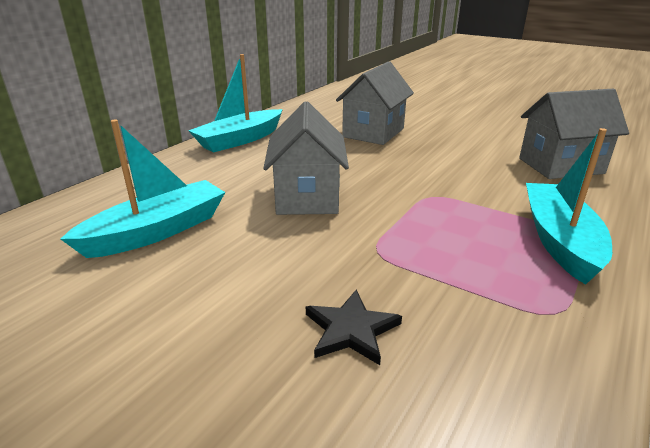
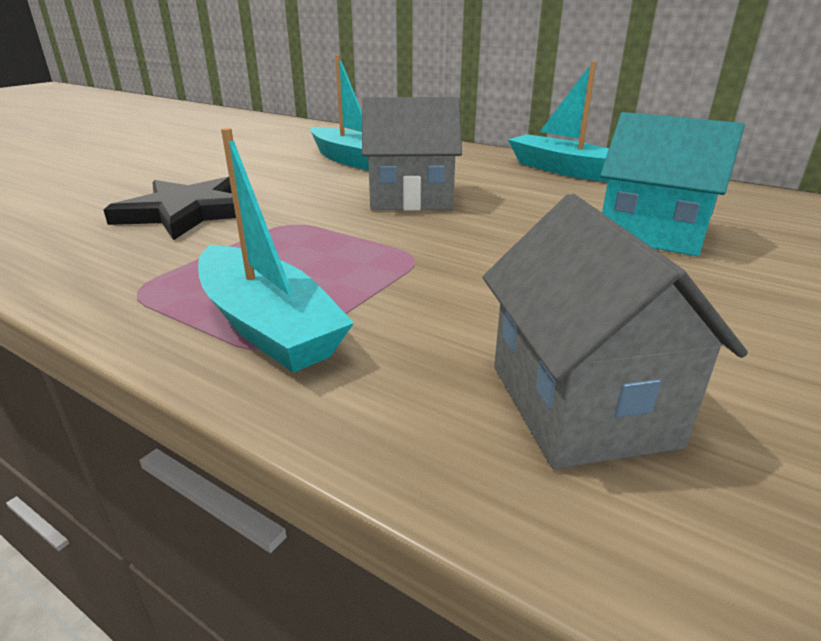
camera: 90 degrees right, 0 degrees up
black star [306,290,402,365] -> black star [104,176,236,240], size x1.79
grey house [336,61,414,145] -> turquoise house [600,112,745,256]
turquoise boat [526,128,612,285] -> turquoise boat turned 45 degrees clockwise [198,128,354,373]

